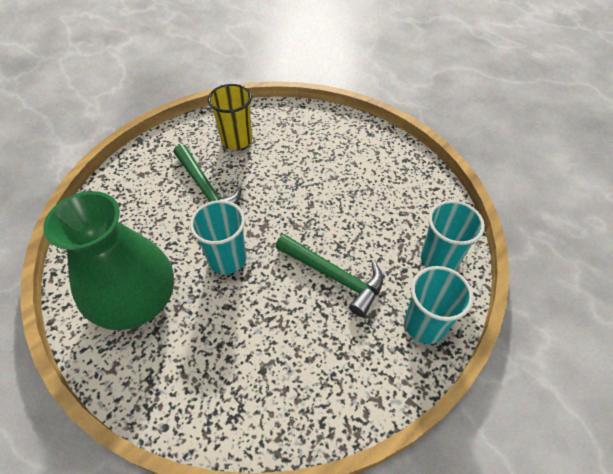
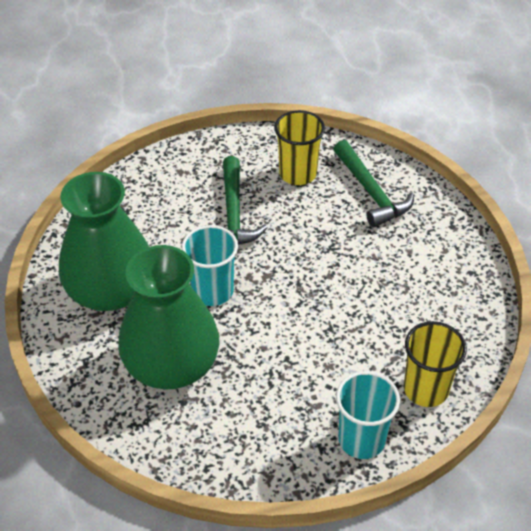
camera: 30 degrees right, 5 degrees down
green hammer [276,234,383,317] -> green hammer moved to [334,140,414,227]
turquoise cup [421,200,485,271] -> yellow cup [404,321,467,407]
none -> green vase [118,245,219,389]

